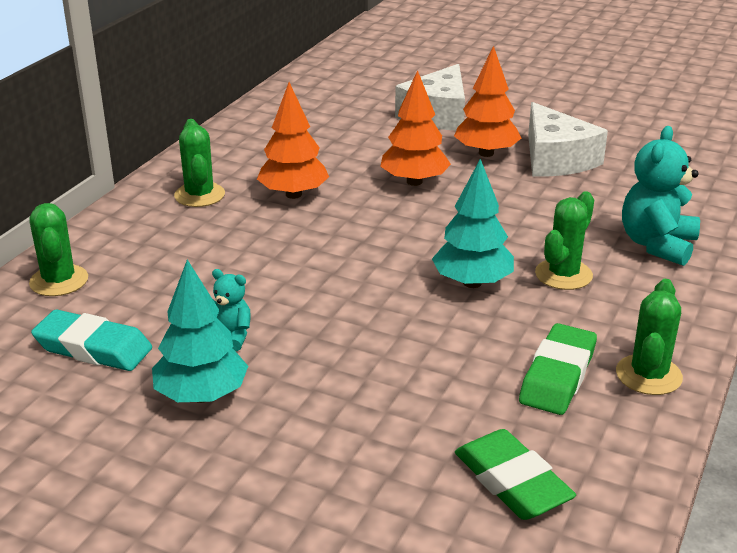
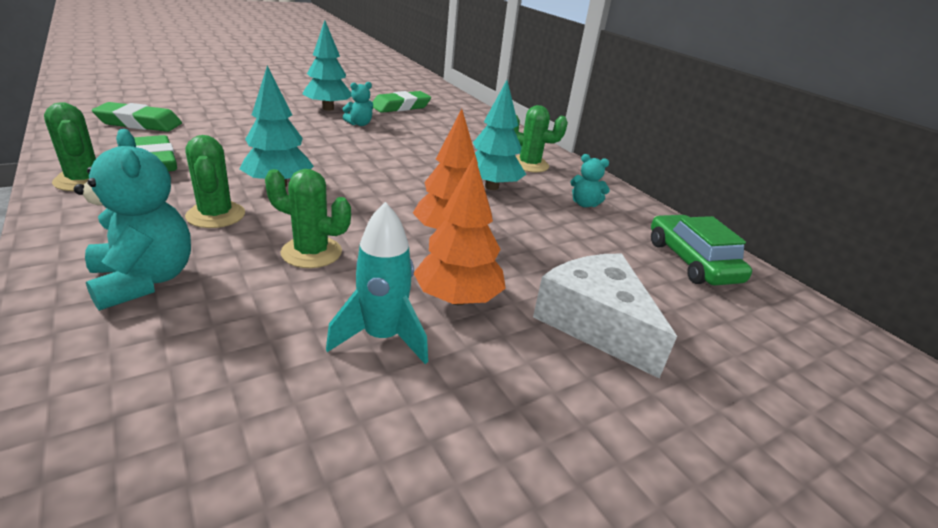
camera: 120 degrees right, 0 degrees up
green cactus [29,203,88,296] -> green cactus moved to [265,169,351,268]
turquoise eraser [31,309,152,371] -> green eraser [373,91,431,113]
orange tree [257,82,329,199] -> turquoise tree [473,80,526,190]
white cheese [528,102,608,176] -> turquoise rocket [326,202,428,364]
none -> turquoise teddy bear [570,154,610,207]
none -> green car [651,215,752,286]

